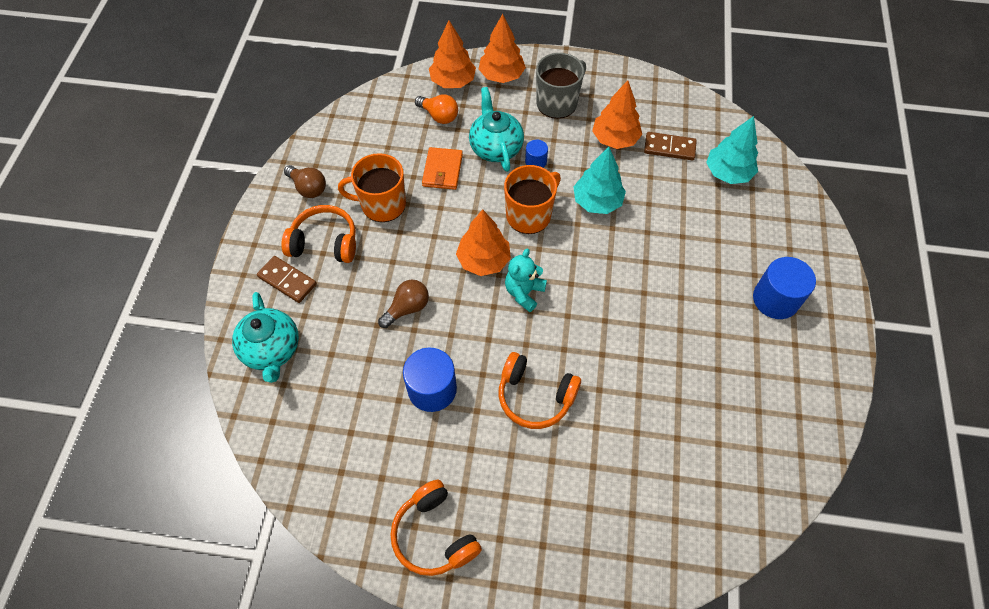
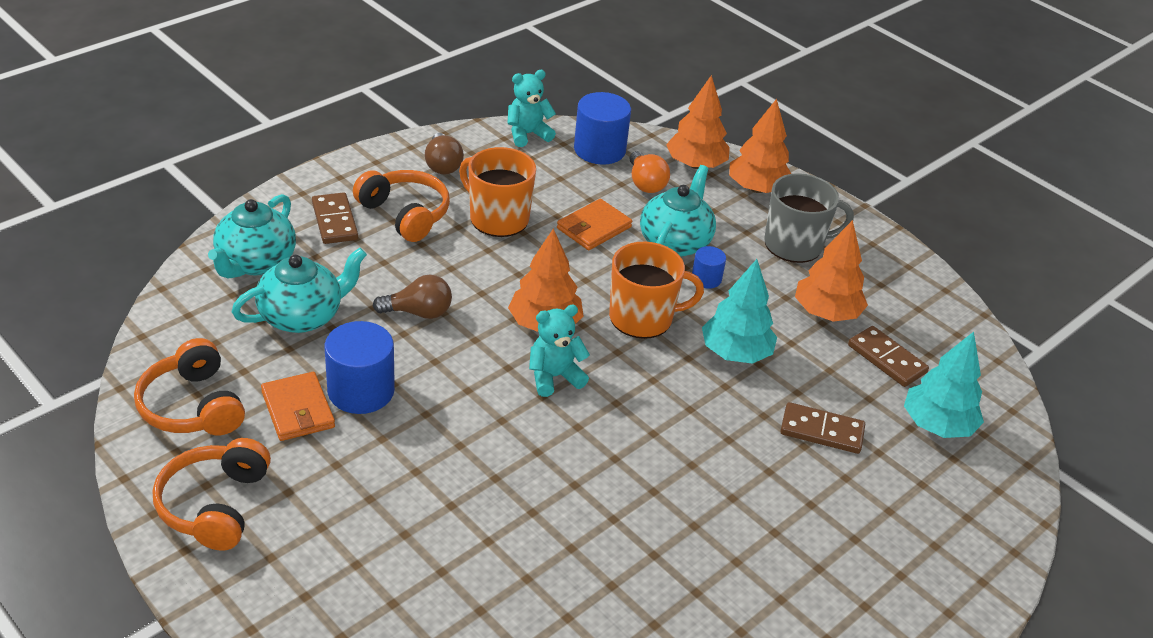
camera: 35 degrees right, 20 degrees down
orange headphones [499,352,581,429] -> orange headphones moved to [134,338,245,435]
blue cylinder [753,257,816,319] -> blue cylinder moved to [574,92,631,165]
none -> turquoise teapot [232,248,367,333]
none -> orange wallet [261,372,335,441]
none -> turquoise teddy bear [508,70,556,147]
none -> brown domino [780,402,865,454]

